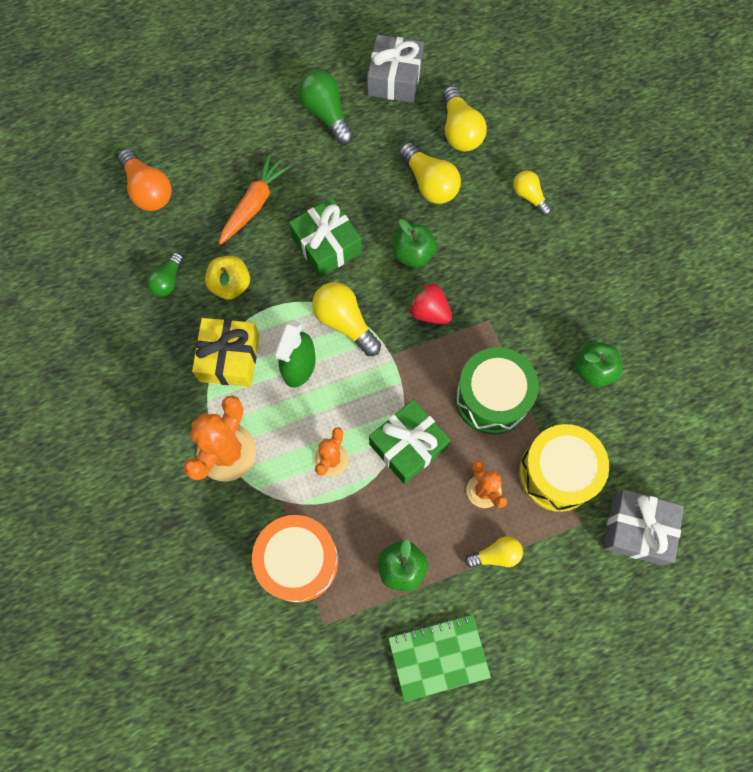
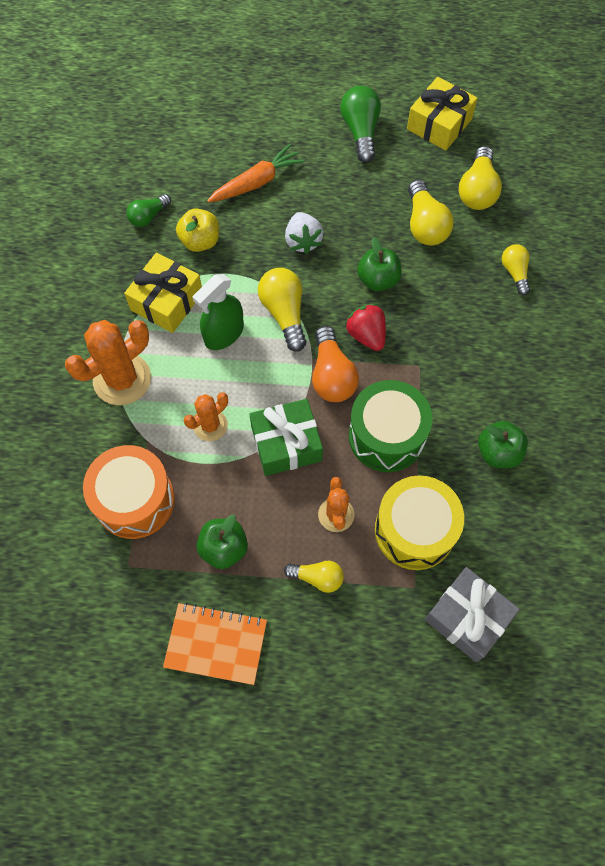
camera: 25 degrees right, 5 degrees down
orange light bulb [118,149,172,211] -> orange light bulb moved to [312,326,359,402]
green gift [289,198,362,277] -> white strawberry [285,212,323,254]
grey gift [367,35,424,103] -> yellow gift [407,77,477,151]
green notebook [388,614,491,702] -> orange notebook [163,602,267,685]

